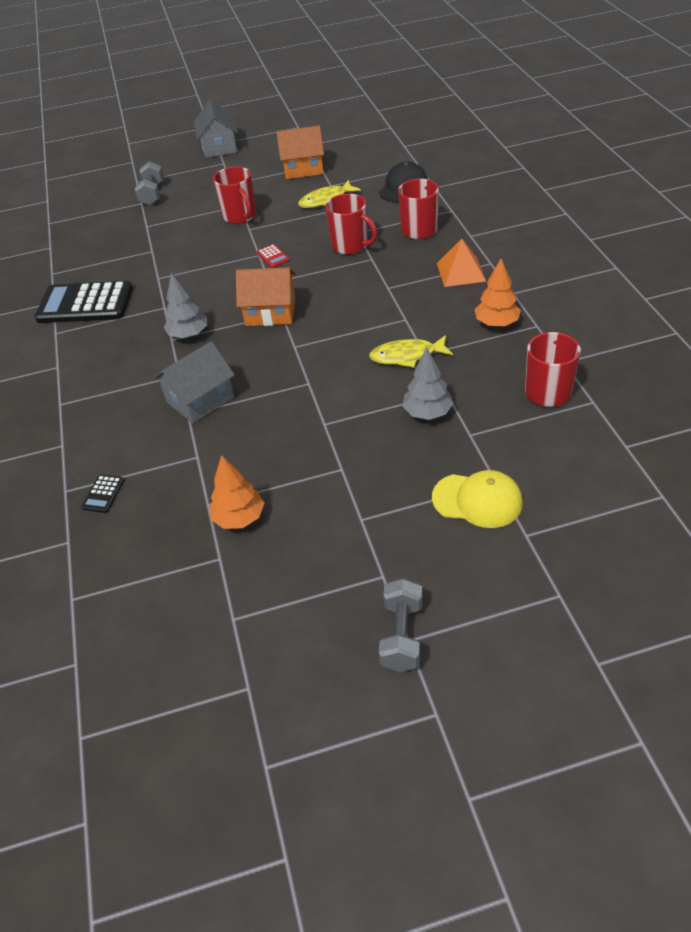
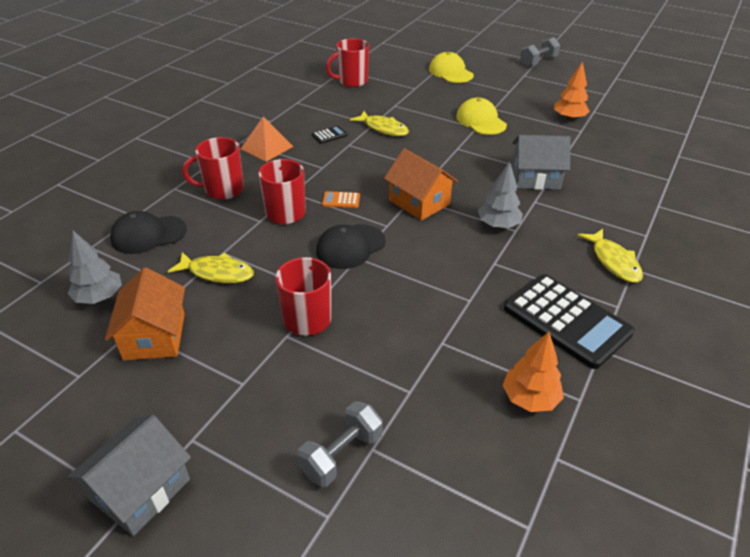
camera: 140 degrees left, 5 degrees down
black calculator [81,475,124,513] -> black calculator moved to [312,126,347,144]
red calculator [257,244,290,268] -> black cap [316,224,386,269]
orange house [276,125,324,179] -> orange house turned 45 degrees clockwise [105,268,185,360]
grey tree [402,348,453,420] -> grey tree moved to [67,231,122,304]
orange tree [475,259,521,327] -> orange tree moved to [502,332,564,412]
none -> orange calculator [322,191,360,208]
none -> yellow cap [456,98,507,135]
none -> yellow fish [577,229,643,283]

